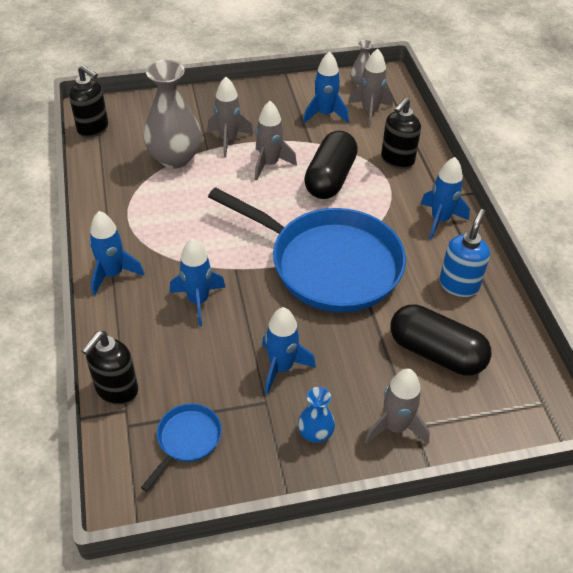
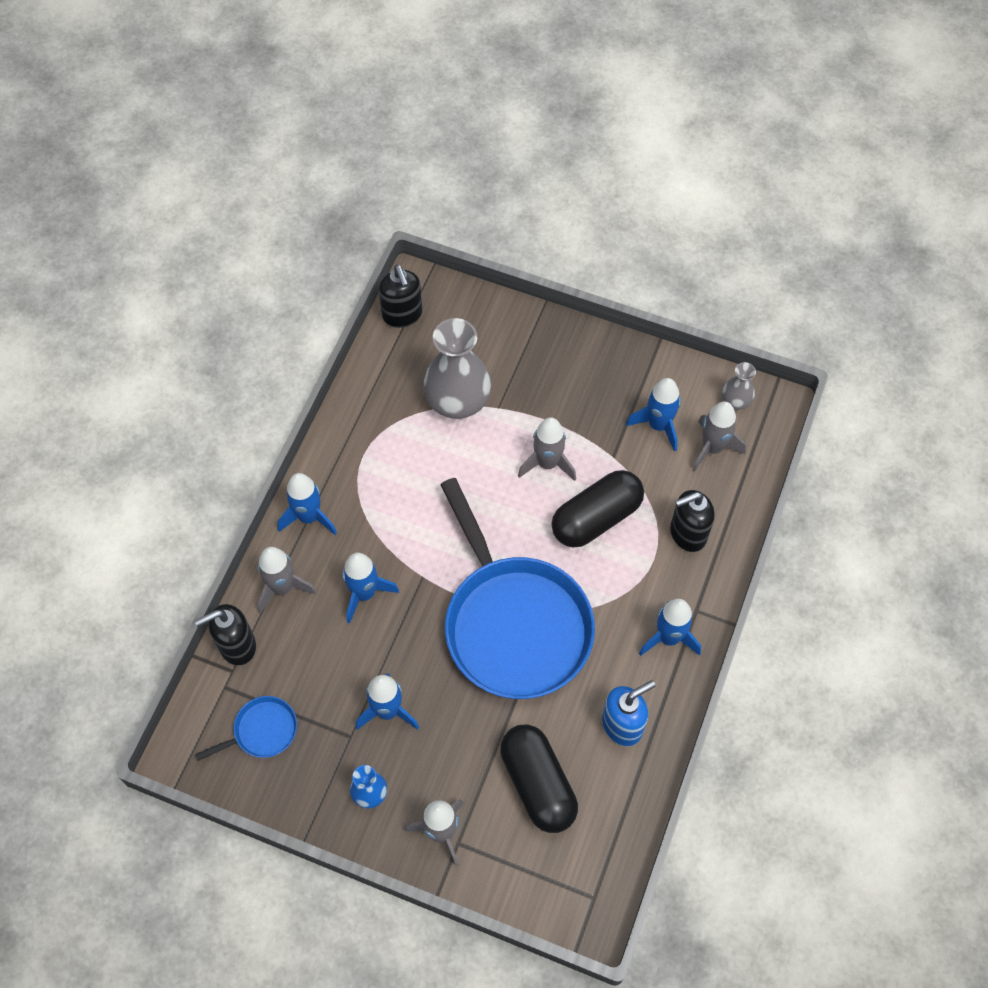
camera: 35 degrees right, 15 degrees up
grey rocket [207,77,253,158] -> grey rocket moved to [257,547,317,614]

